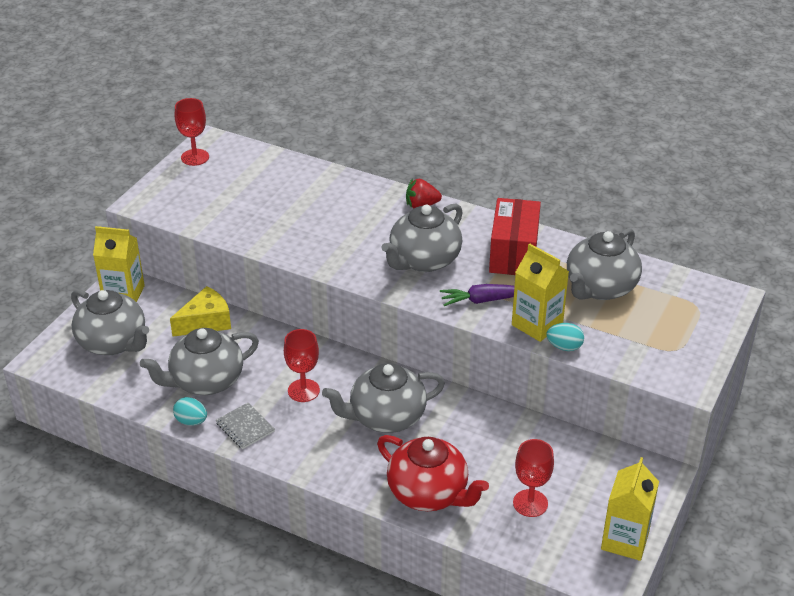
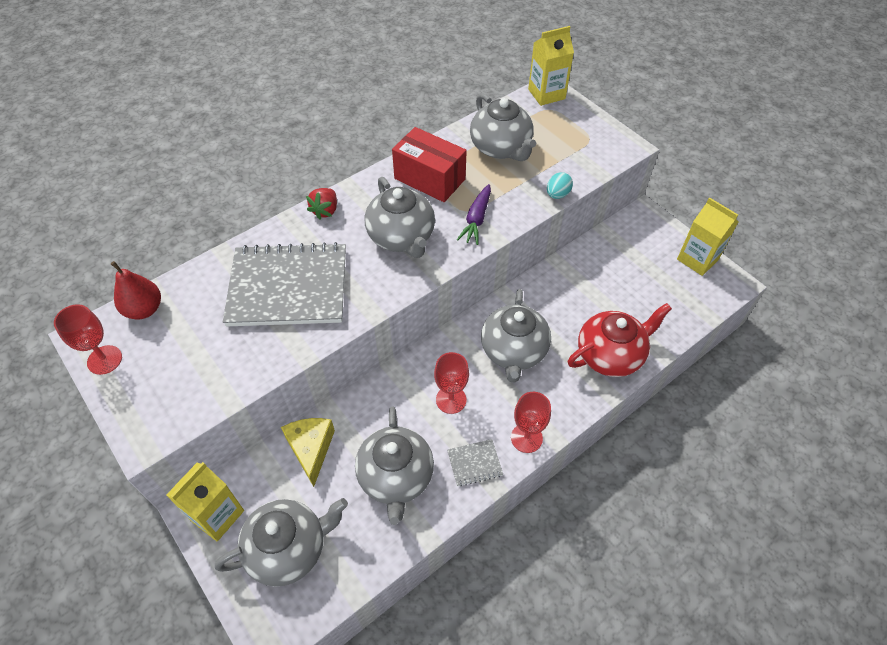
camera: 65 degrees left, 15 degrees up
turquoise egg [173,397,207,426] -> none
yellow carton [512,243,569,342] -> yellow carton moved to [528,26,574,106]
red goblet [513,439,554,517] -> red goblet moved to [511,392,551,453]
none -> red pear [111,261,161,319]
none -> grey notebook [223,242,346,327]

